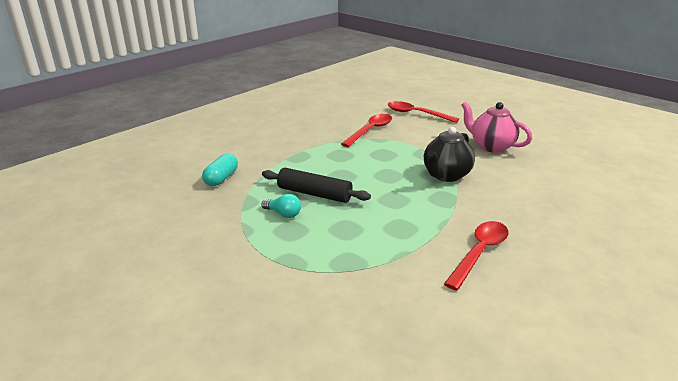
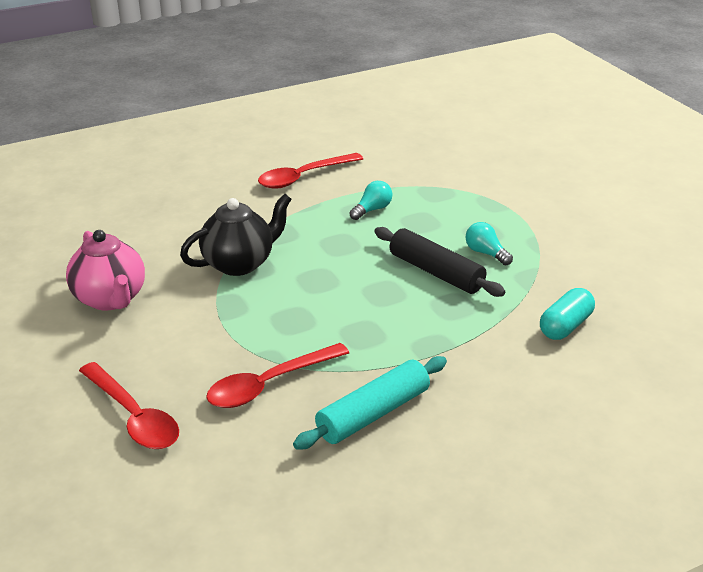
camera: 160 degrees left, 5 degrees up
none -> turquoise rolling pin [293,356,447,450]
none -> turquoise light bulb [349,181,393,220]

